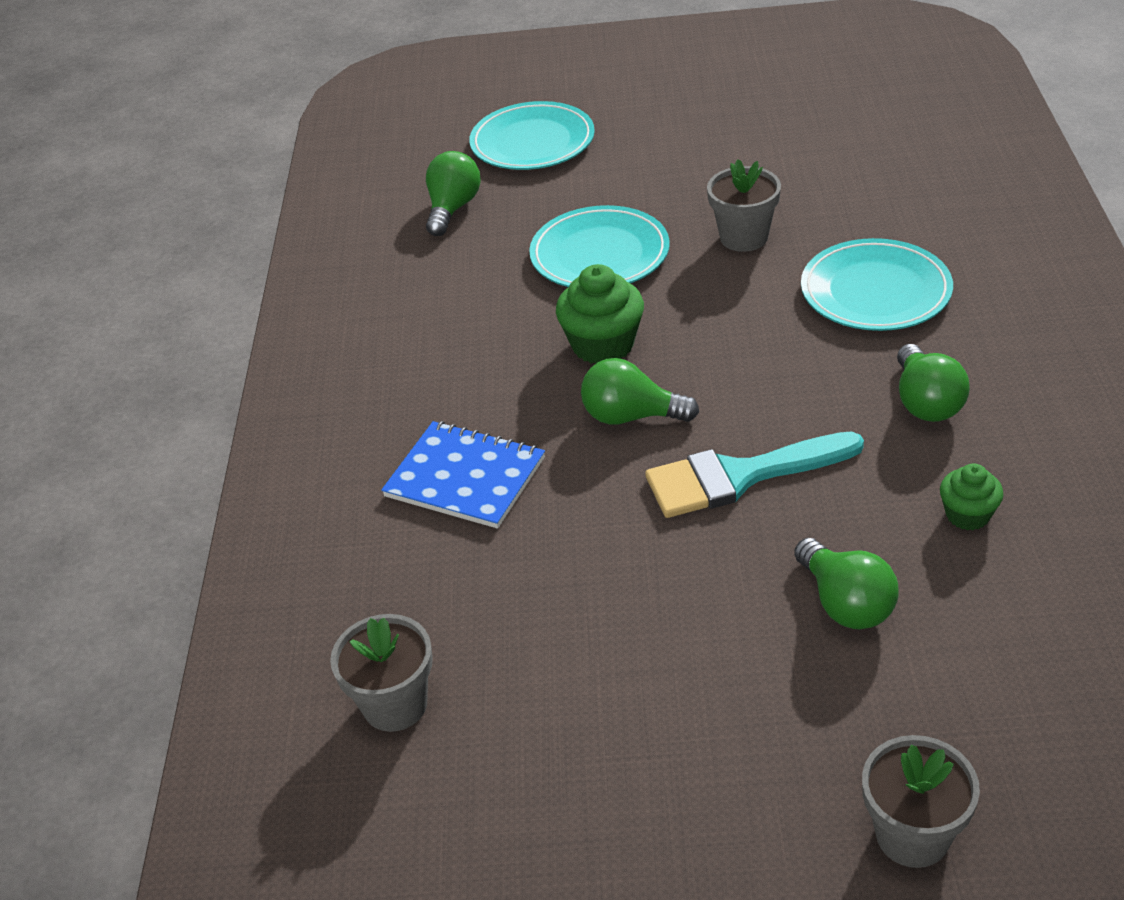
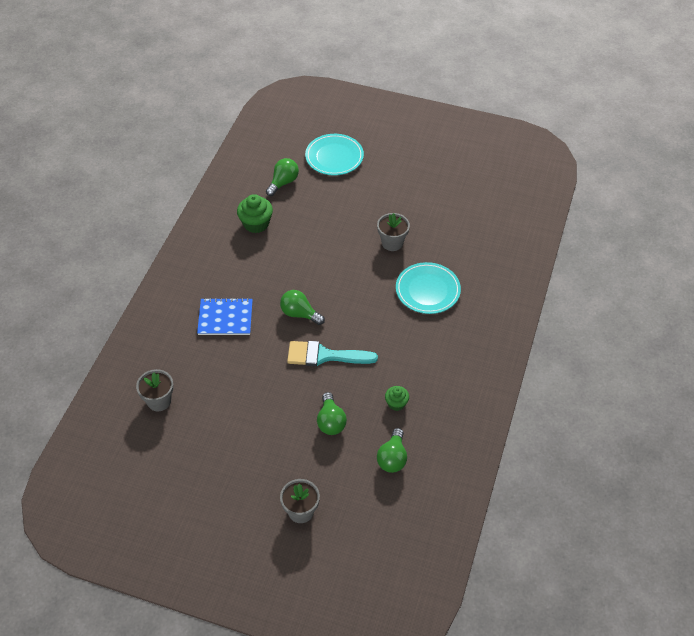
camera: 15 degrees right, 10 degrees up
blue notebook [381,421,545,529] -> blue notebook turned 45 degrees counterclockwise [197,298,253,335]
turquoise plate [529,205,670,287] -> none
green cupcake [556,264,644,364] -> green cupcake moved to [237,194,273,233]
green light bulb [897,344,970,422] -> green light bulb moved to [377,428,407,473]

